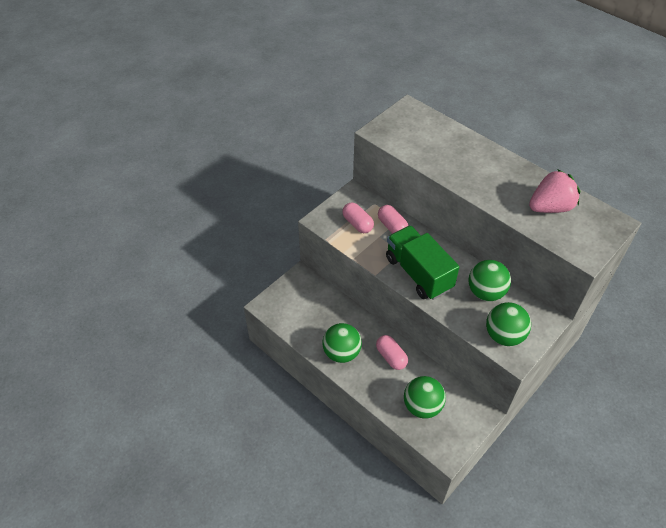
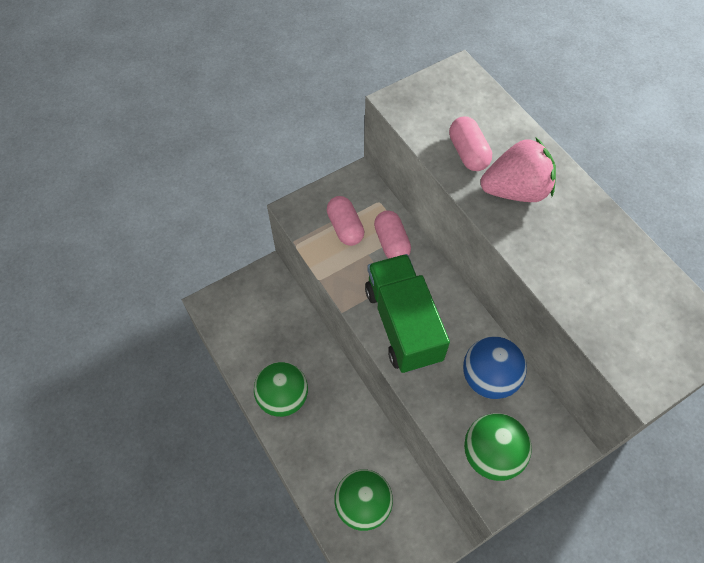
camera: 15 degrees right, 10 degrees up
pink capsule [376,335,408,370] -> pink capsule moved to [449,116,492,171]
green ball [469,260,511,301] -> blue ball [463,336,527,399]
pink strawberry [529,170,580,213] -> pink strawberry moved to [480,137,556,202]

